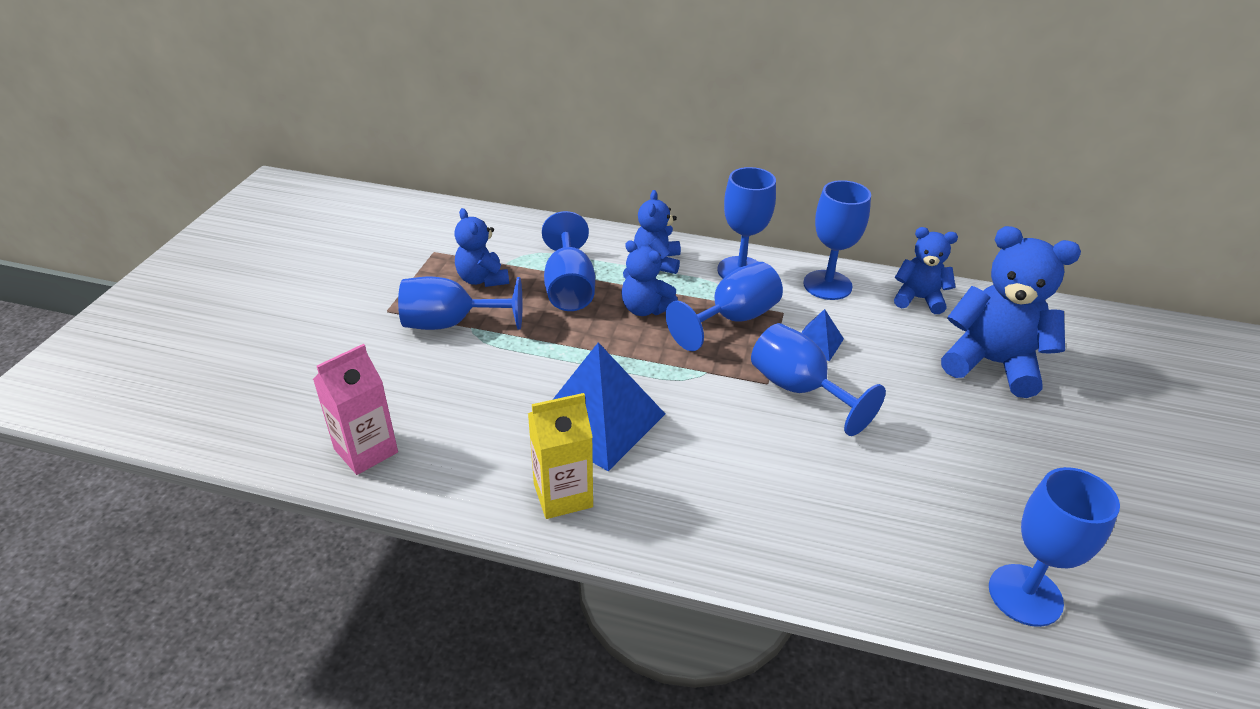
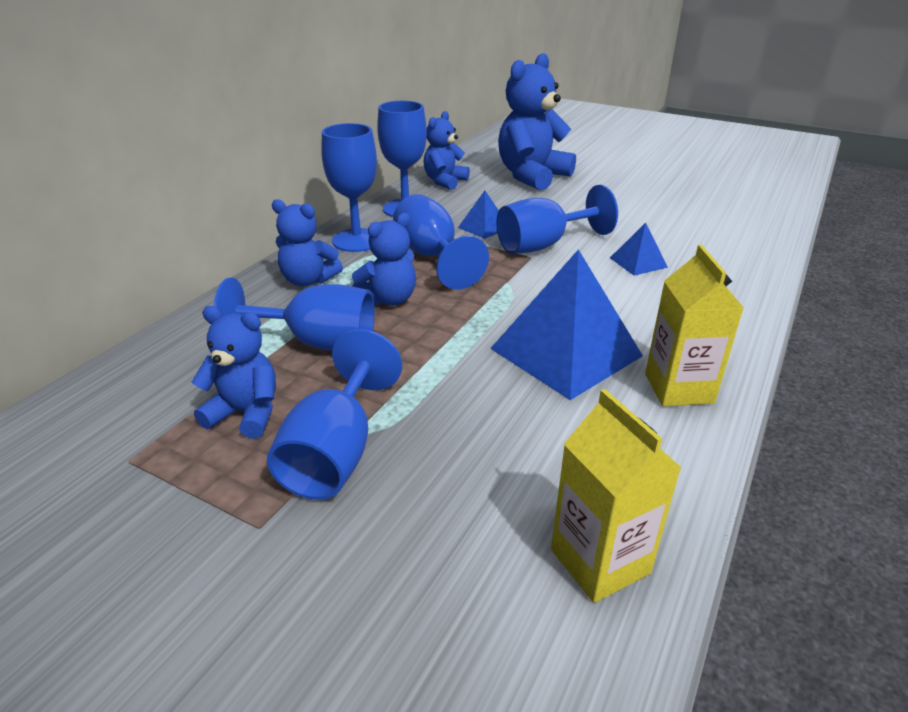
camera: 75 degrees left, 5 degrees down
pink carton [313,344,398,475] -> yellow carton [551,389,682,603]
blue teddy bear [454,208,509,287] -> blue teddy bear turned 150 degrees counterclockwise [191,306,276,438]
blue goblet [989,467,1120,627] -> none
none -> blue pyramid [610,223,668,276]

